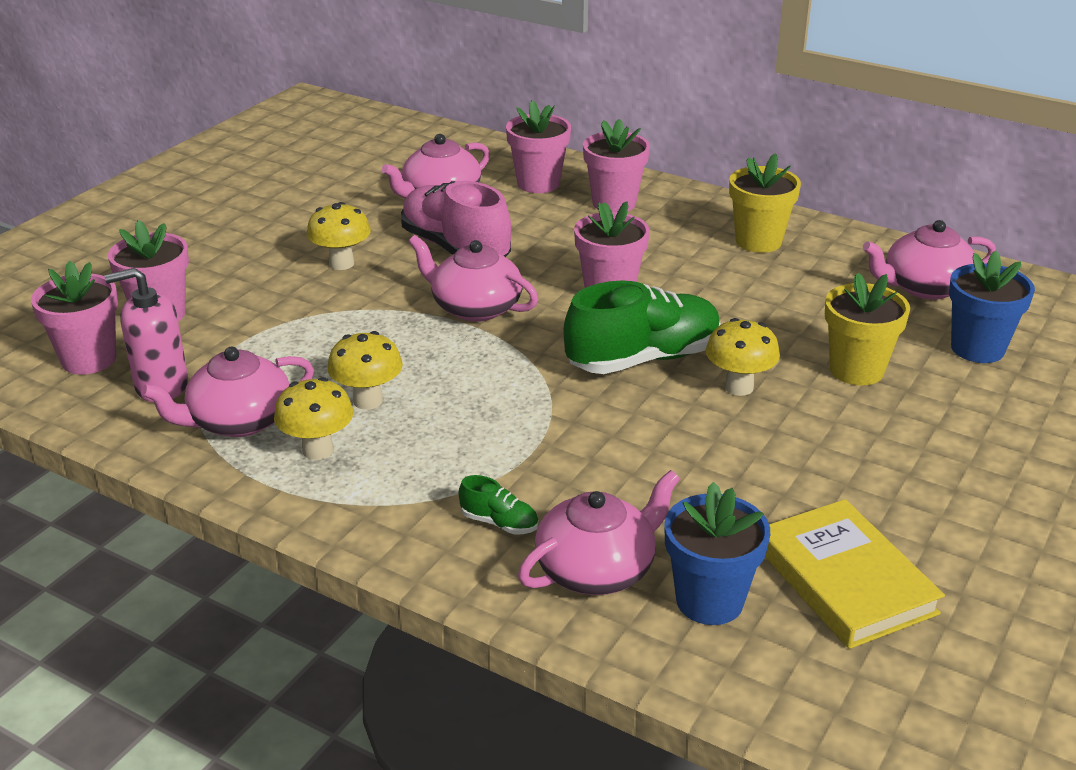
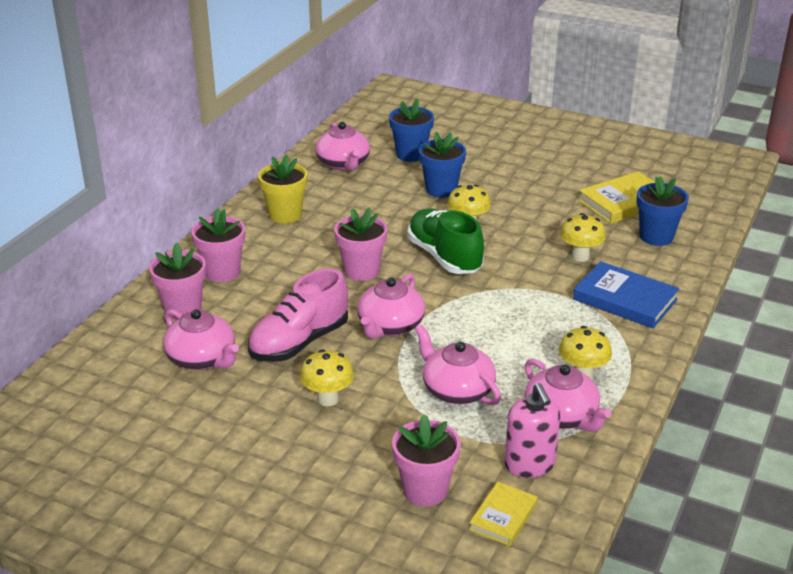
camera: 95 degrees left, 0 degrees up
pink flower pot [31,261,118,375] -> yellow book [469,482,538,546]
yellow mushroom [327,331,403,410] -> yellow mushroom moved to [560,213,606,262]
green shoe [459,475,539,535] -> blue book [573,261,679,328]
pink teapot [518,470,680,595] -> pink teapot moved to [415,324,501,405]
yellow flower pot [825,273,910,386] -> blue flower pot [419,131,466,198]

